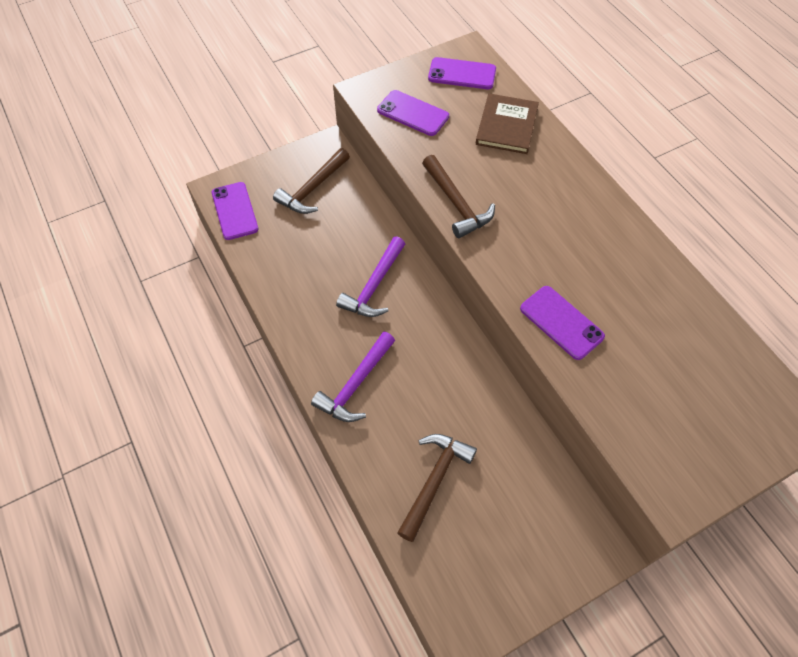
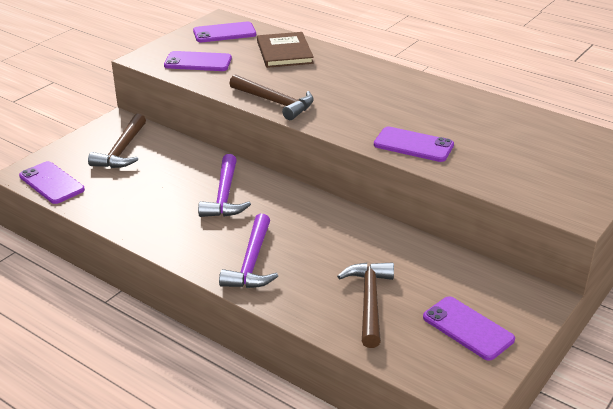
camera: 25 degrees left, 25 degrees down
none -> purple phone [423,296,515,361]

